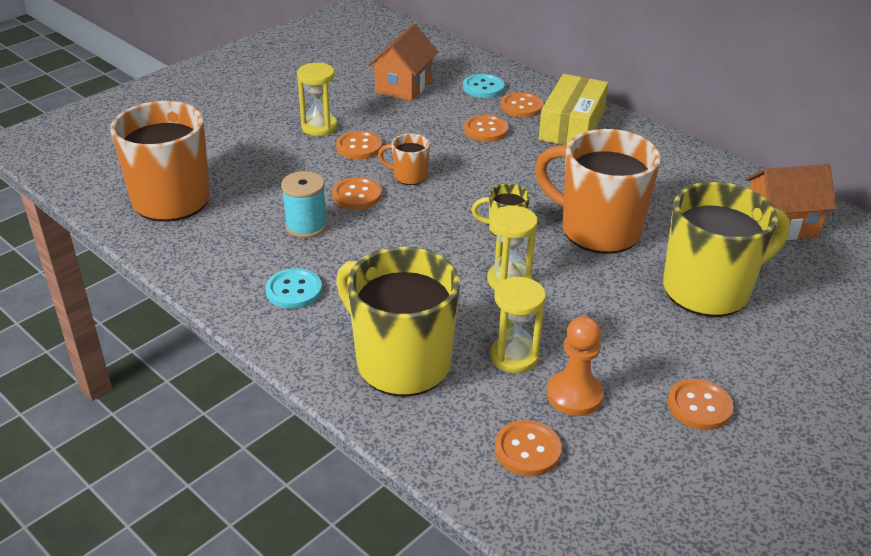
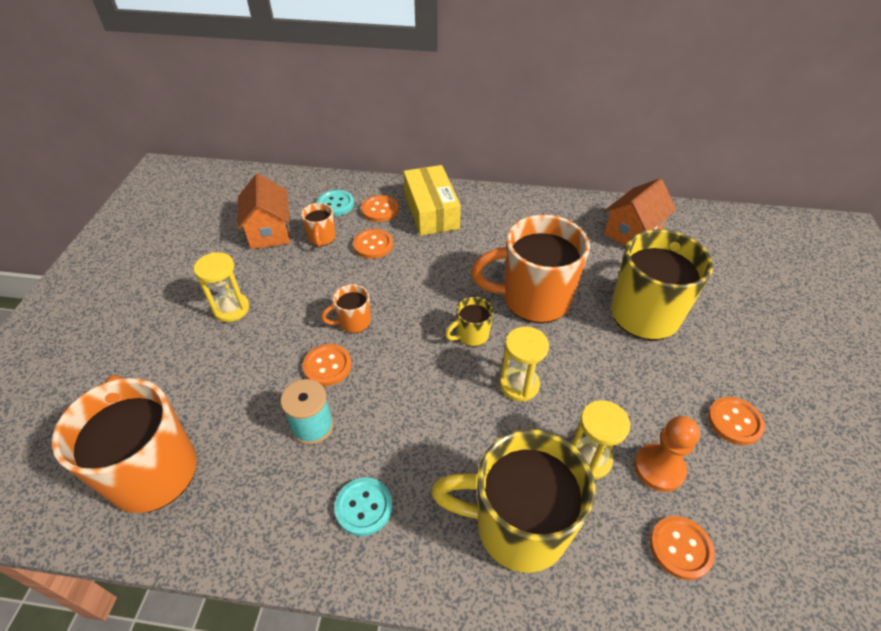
camera: 35 degrees left, 10 degrees up
orange button [336,131,382,160] -> none
none -> orange mug [301,203,336,248]

